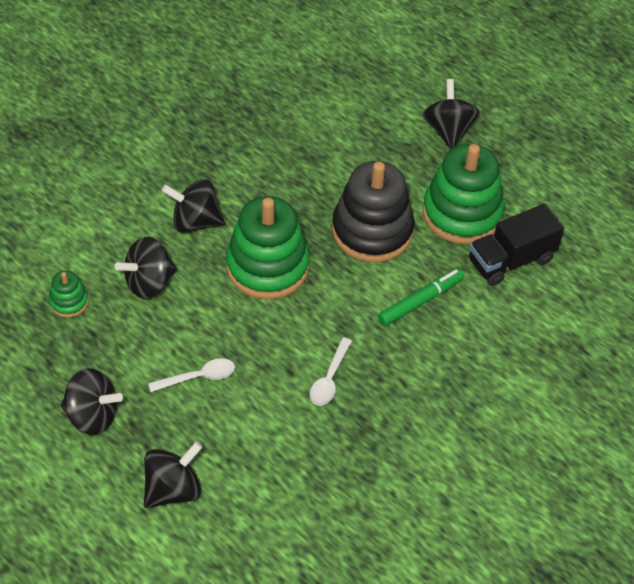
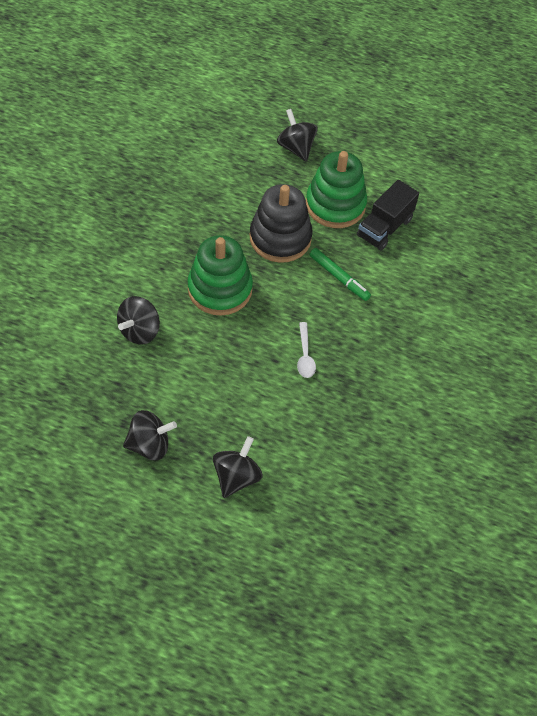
camera: 25 degrees left, 5 degrees up
green stacking toy [48,270,88,318] -> none
white spoon [148,358,235,392] -> none
black spinning top [161,179,225,233] -> none
green marker [378,268,464,326] -> green marker turned 105 degrees clockwise [309,248,371,301]

